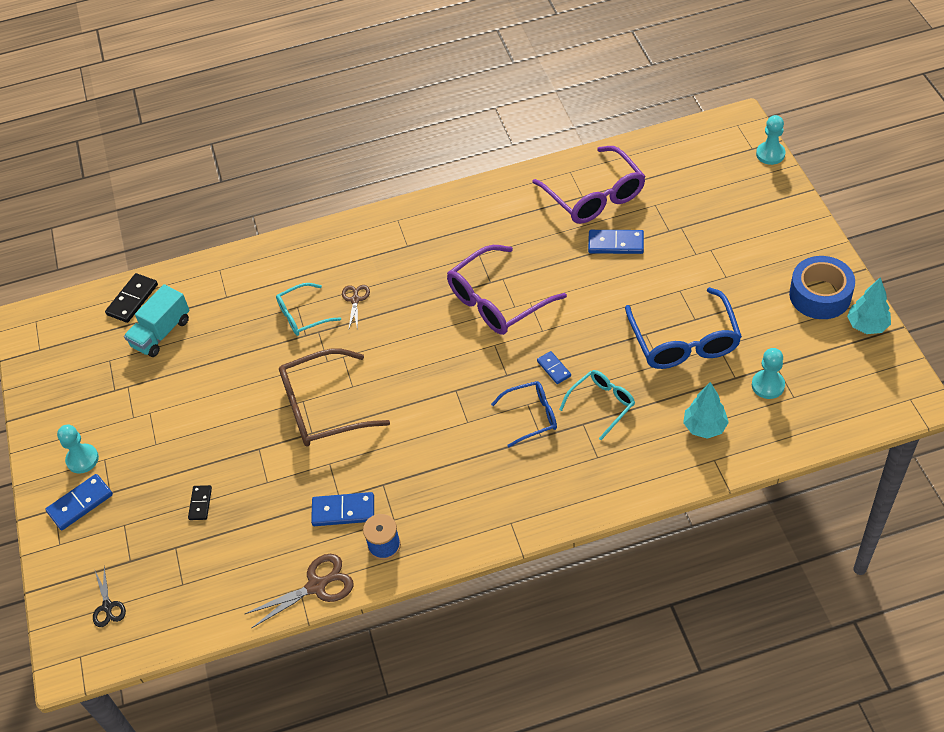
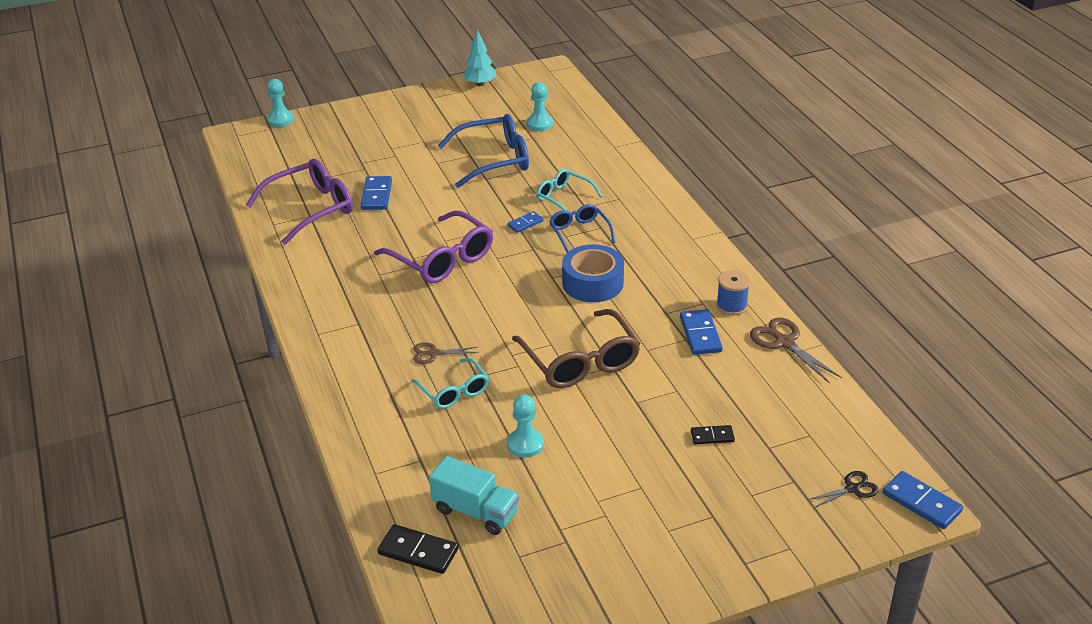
camera: 100 degrees left, 15 degrees down
blue domino [45,474,113,530] -> blue domino moved to [883,471,963,529]
turquoise pawn [57,425,99,474] -> turquoise pawn moved to [507,395,544,458]
turquoise tree [683,382,729,439] -> none
blue tape [789,256,855,319] -> blue tape moved to [562,244,624,302]

